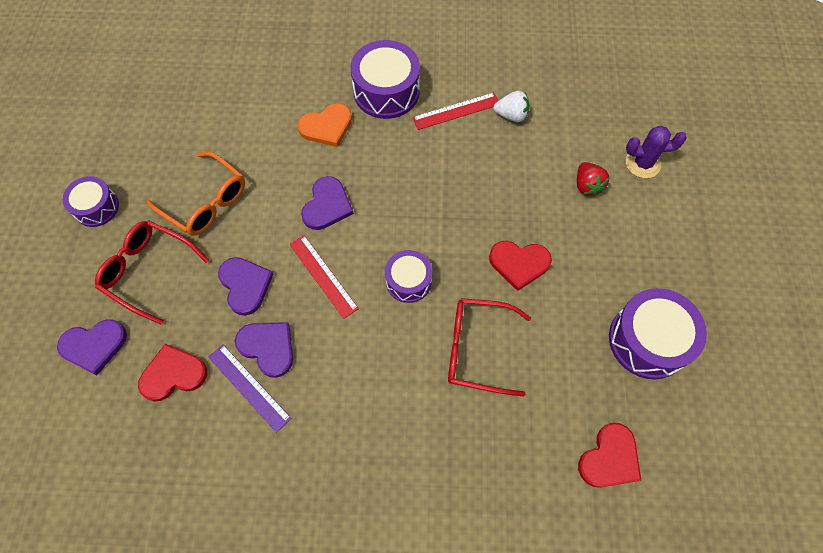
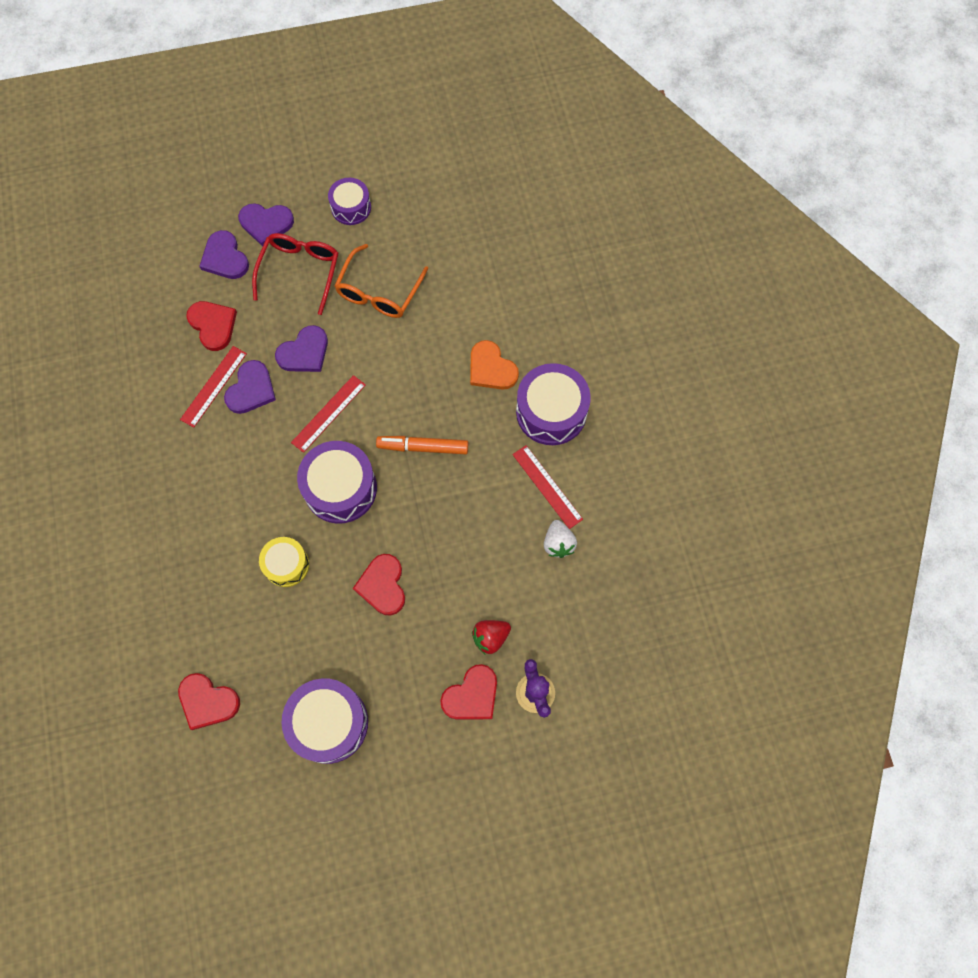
camera: 75 degrees right, 5 degrees up
purple ruler [208,344,292,433] -> red ruler [180,346,247,428]
purple heart [301,176,354,230] -> purple heart moved to [238,203,294,246]
purple drum [385,250,432,303] -> purple drum [297,441,377,524], size x1.65
red glasses [448,298,531,396] -> yellow drum [259,537,309,587]
none -> orange marker [376,436,468,454]
none -> red heart [440,664,497,720]

